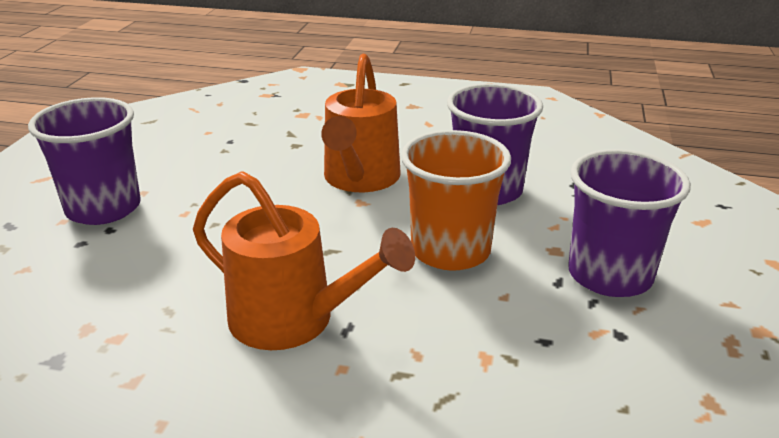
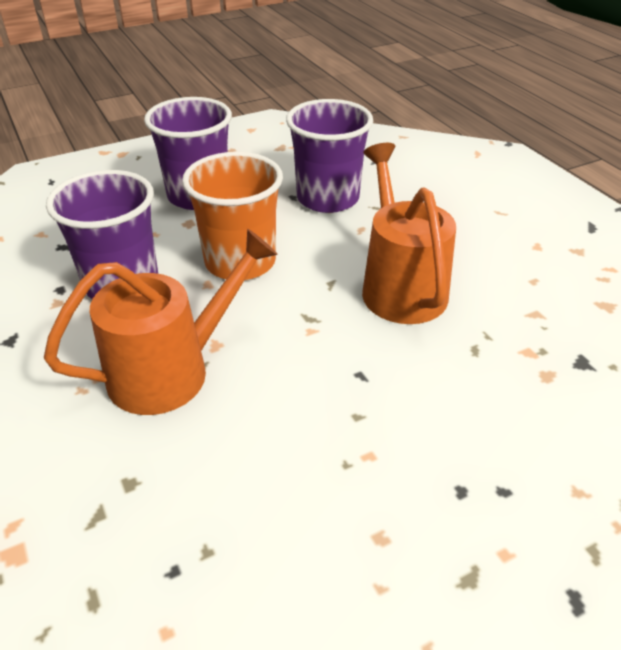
camera: 130 degrees left, 10 degrees up
purple cup [28,97,141,225] -> purple cup moved to [286,99,373,213]

